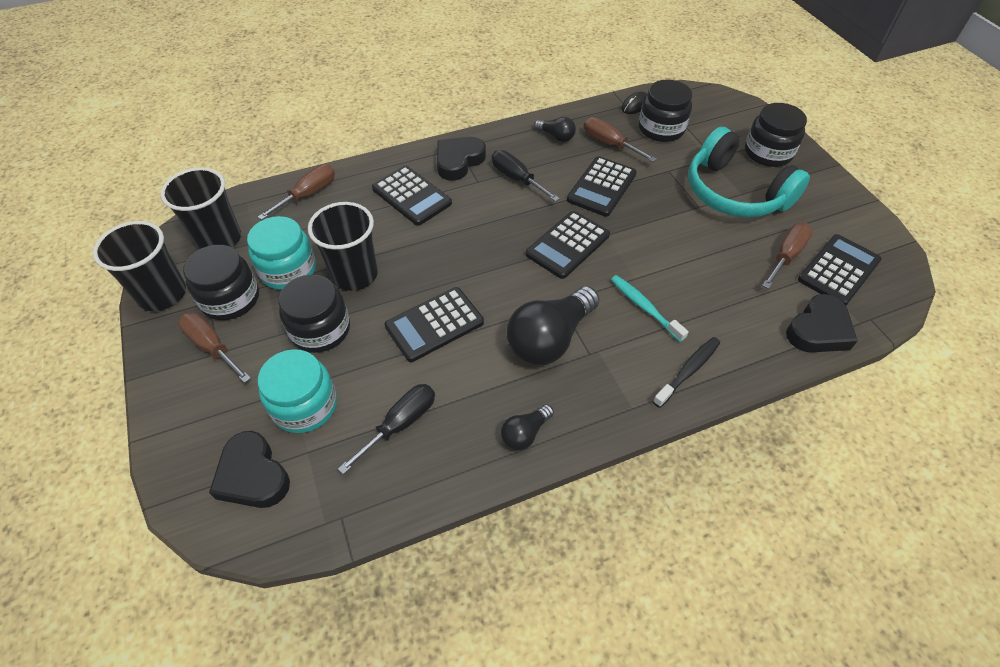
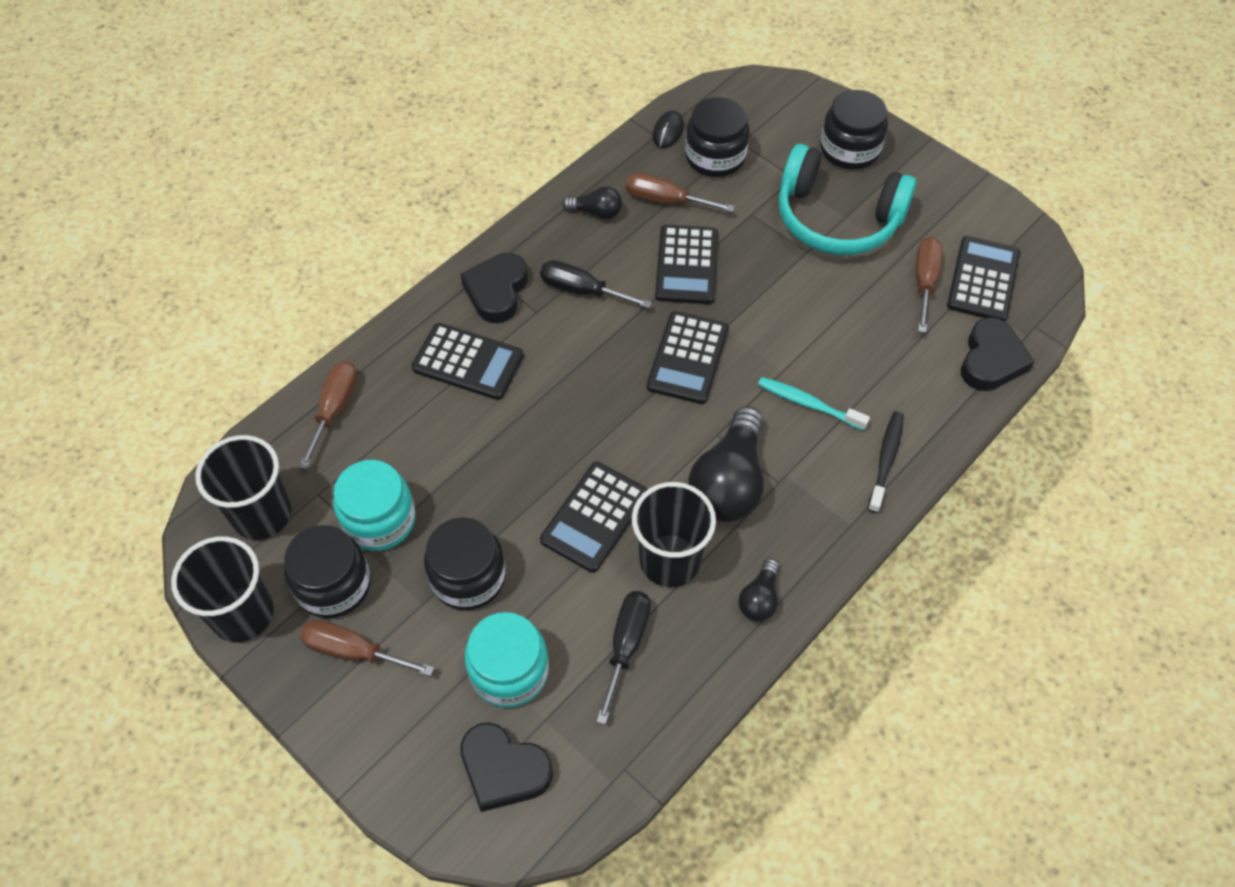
camera: 25 degrees left, 5 degrees up
black cup [308,202,378,291] -> black cup moved to [632,482,716,587]

